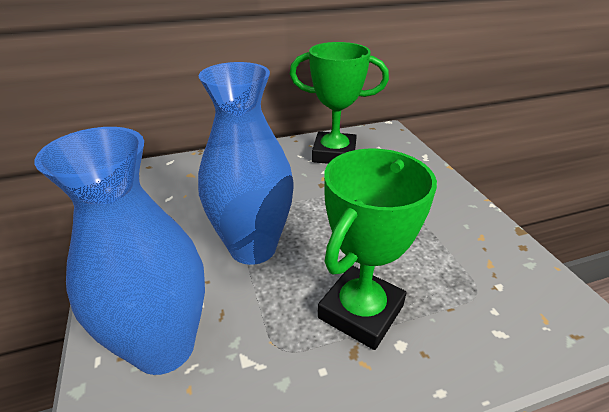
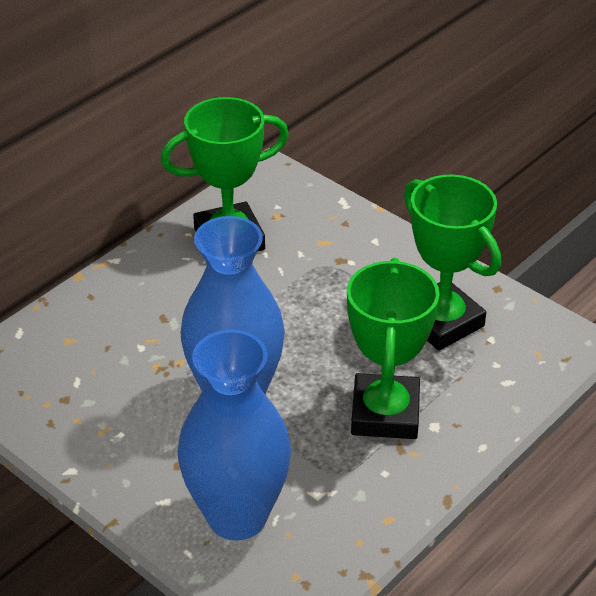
camera: 30 degrees left, 5 degrees up
none -> green trophy [404,175,501,351]

